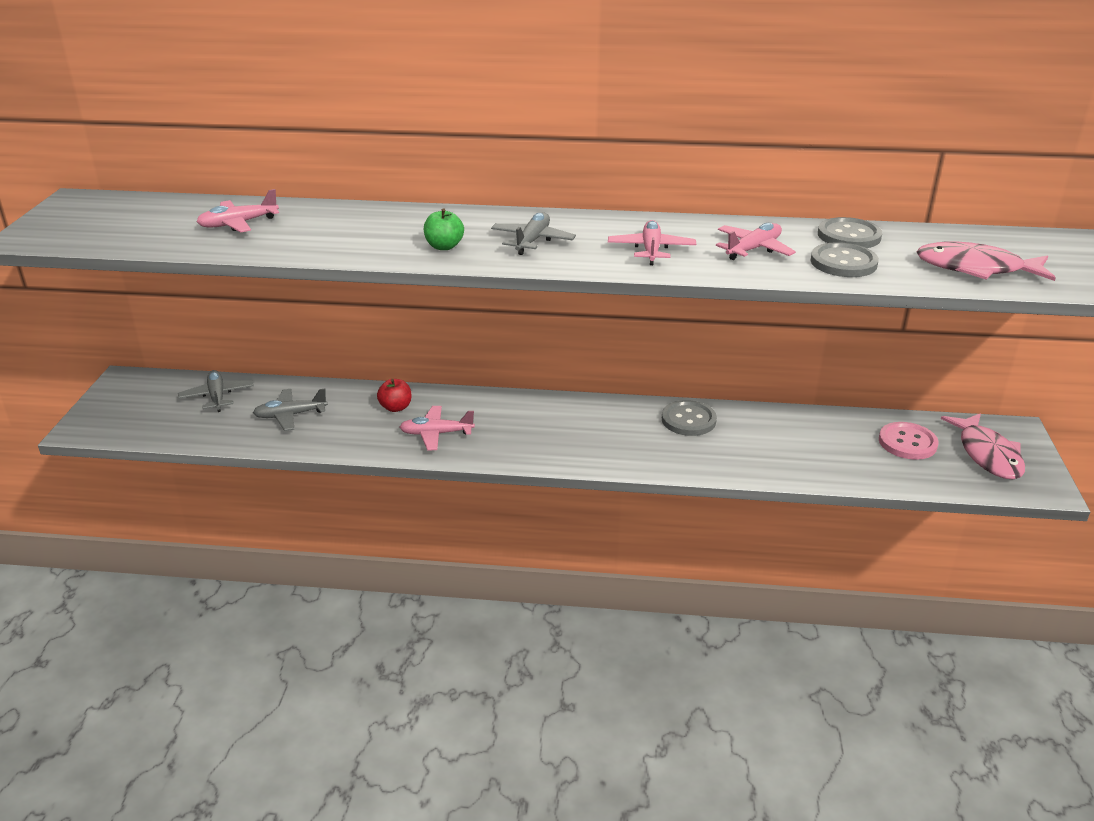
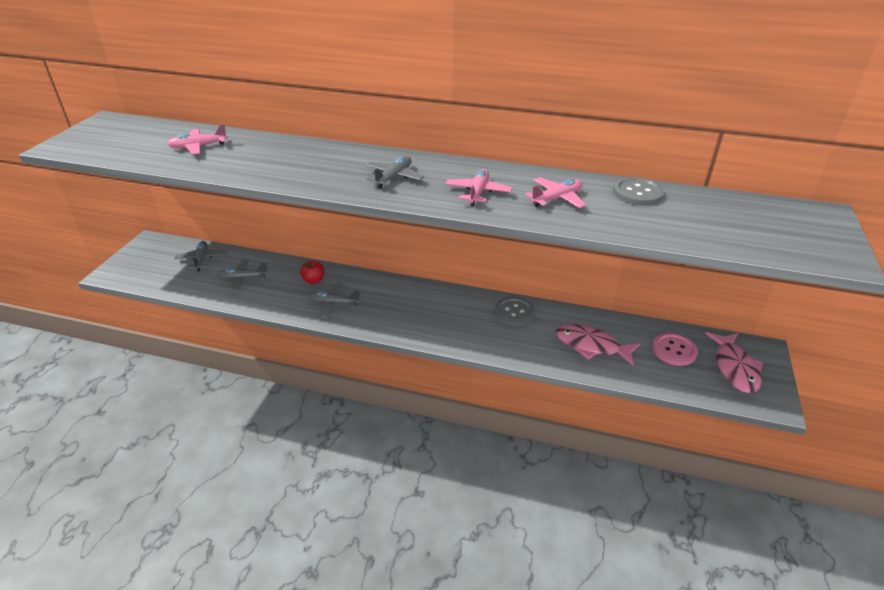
camera: 10 degrees right, 5 degrees up
pink plane [400,406,475,450] -> grey plane [308,283,360,317]
green apple [424,208,464,250] -> none
grey button [810,242,879,277] -> none
pink fish [917,242,1056,281] -> pink fish moved to [556,324,640,366]

